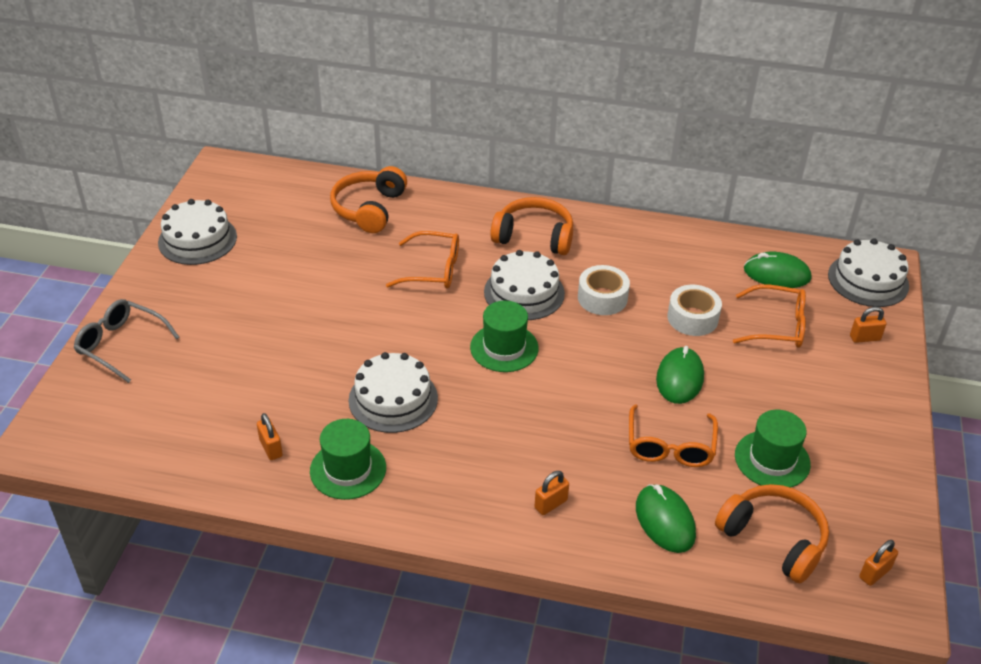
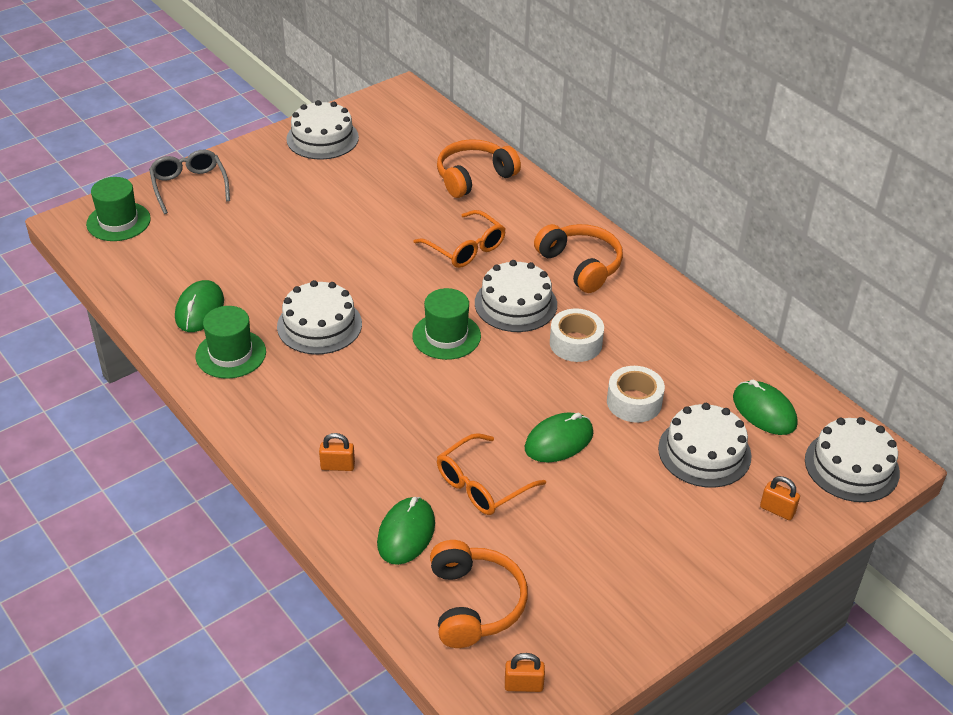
camera: 40 degrees right, 0 degrees up
orange padlock [257,413,283,460] -> green mouse [175,280,224,332]
orange glasses [733,284,806,348] -> white cake [658,403,752,488]
green hat [735,410,811,488] -> green hat moved to [86,177,151,241]

